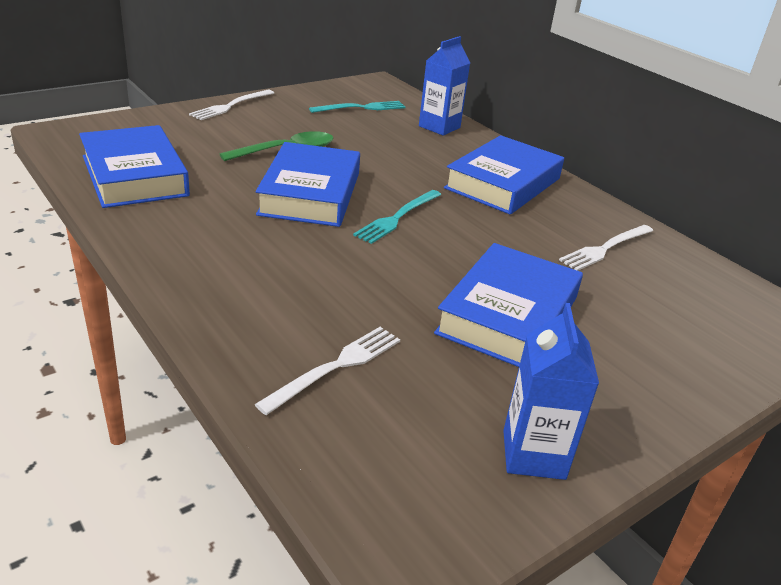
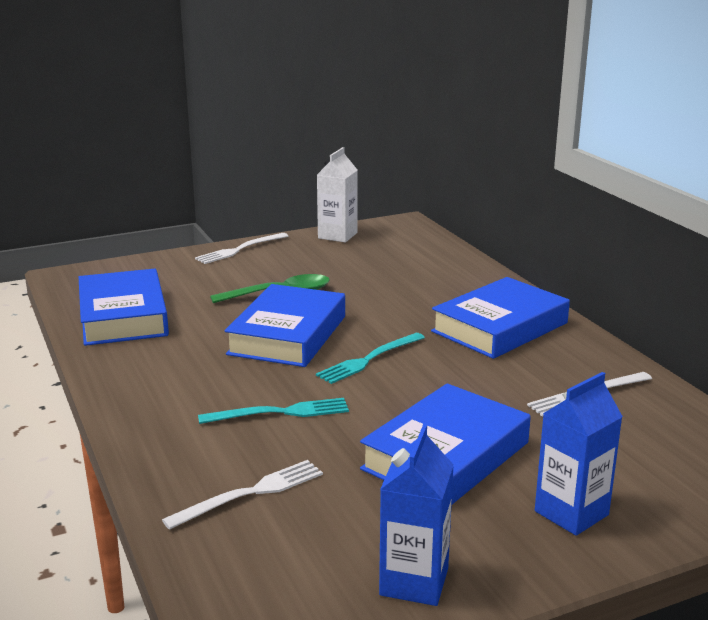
camera: 15 degrees right, 10 degrees down
turquoise fork [309,101,406,113] -> turquoise fork moved to [198,398,349,424]
blue carton [419,36,470,136] -> blue carton moved to [535,372,623,536]
none -> white carton [317,147,358,242]

